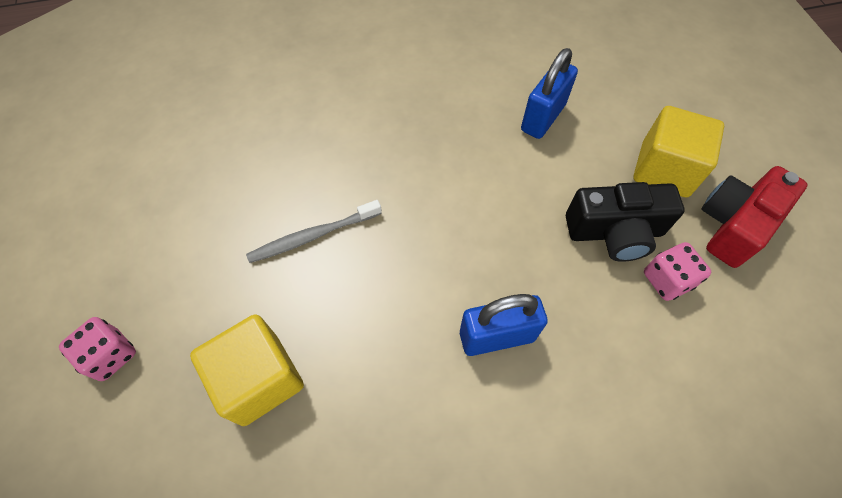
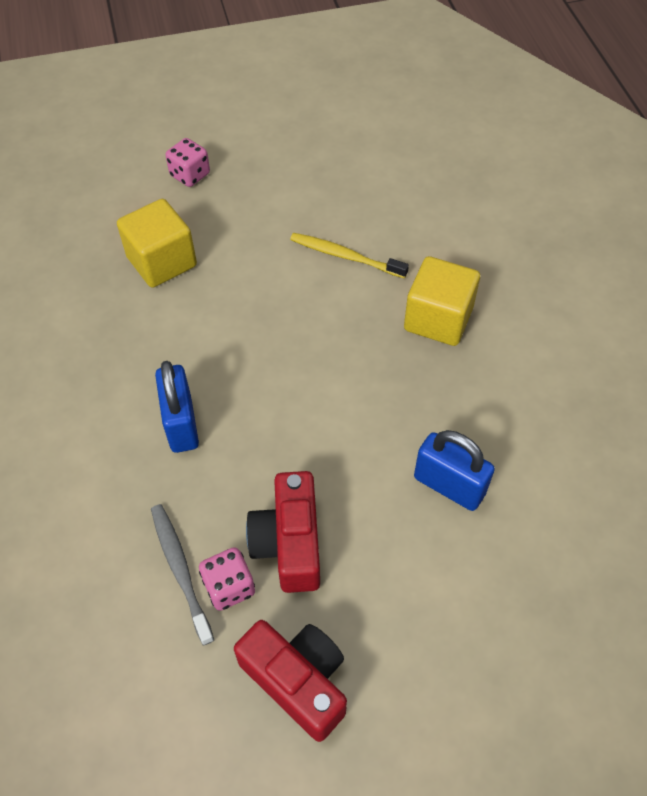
camera: 90 degrees right, 5 degrees down
grey toothbrush [246,200,382,263] -> grey toothbrush moved to [151,504,214,646]
black camera [566,182,684,262] -> red camera [246,471,320,593]
yellow cube [633,106,724,197] -> yellow cube moved to [404,256,480,346]
none -> yellow toothbrush [290,233,409,278]

